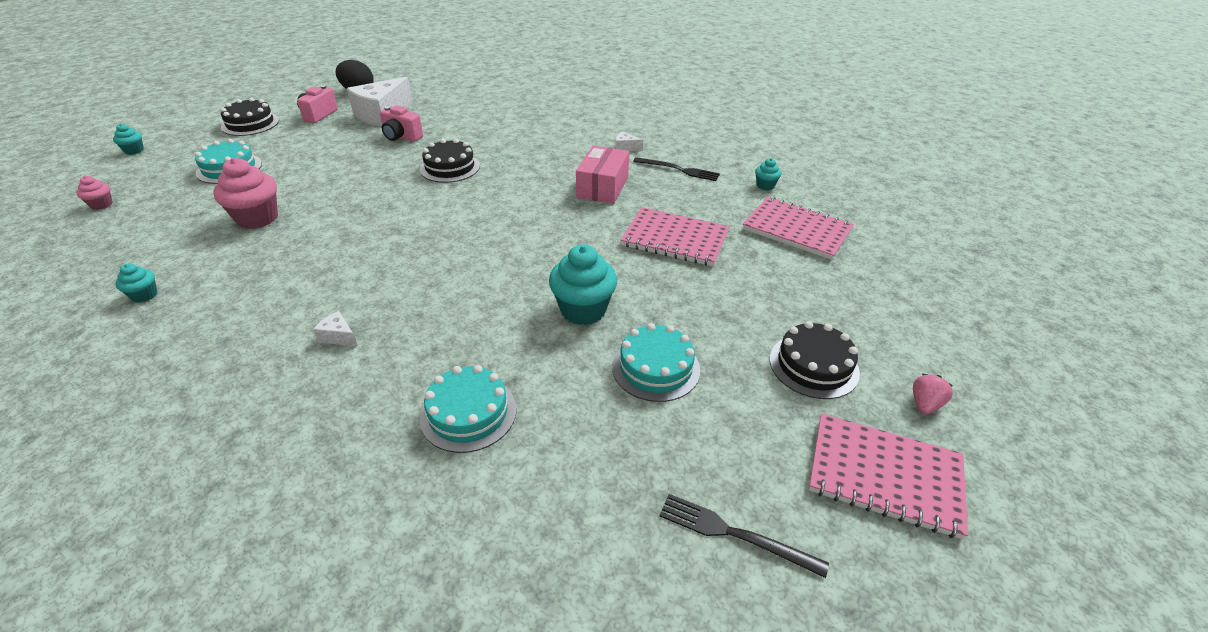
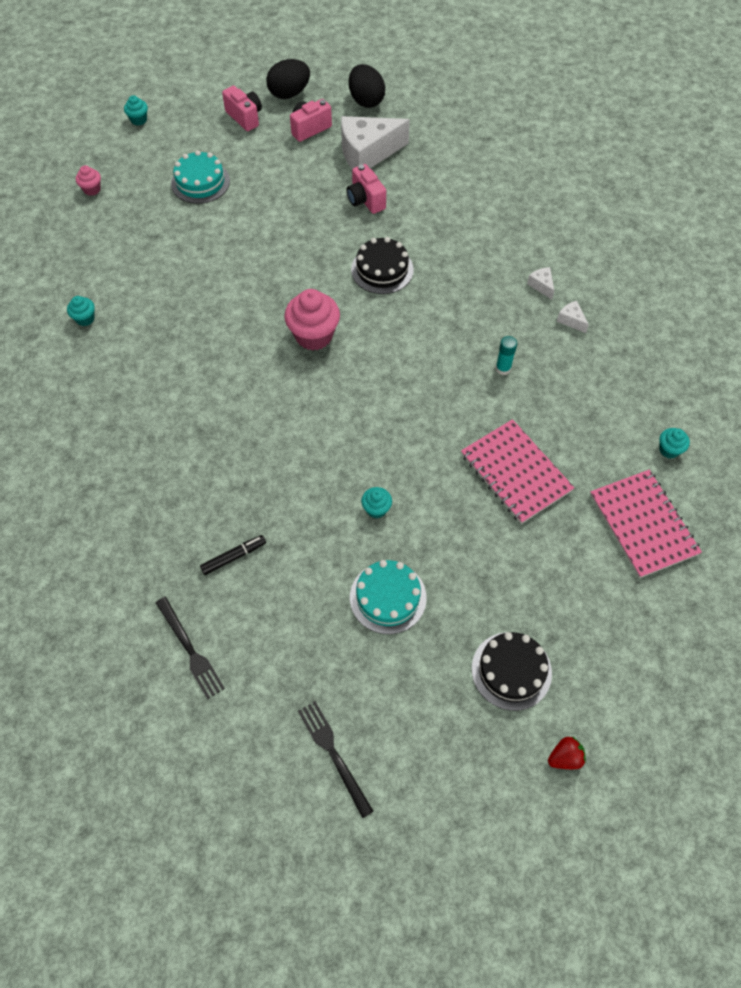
camera: 35 degrees right, 20 degrees up
pink cupcake [213,158,278,229] -> pink cupcake moved to [284,289,340,351]
black cake [220,98,279,136] -> pink camera [222,86,262,131]
white cheese [313,311,358,346] -> white cheese moved to [527,267,554,300]
turquoise cake [420,365,517,453] -> black marker [200,535,266,575]
turquoise cupcake [549,244,617,325] -> turquoise cupcake [361,487,392,518], size x0.50
pink box [576,146,629,204] -> turquoise glue stick [496,336,517,375]
black fork [633,157,720,181] -> black fork moved to [156,597,225,699]
pink notebook [809,413,968,539] -> none
pink strawberry [913,374,953,414] -> red strawberry [548,737,586,769]
none -> black egg [266,59,310,99]

